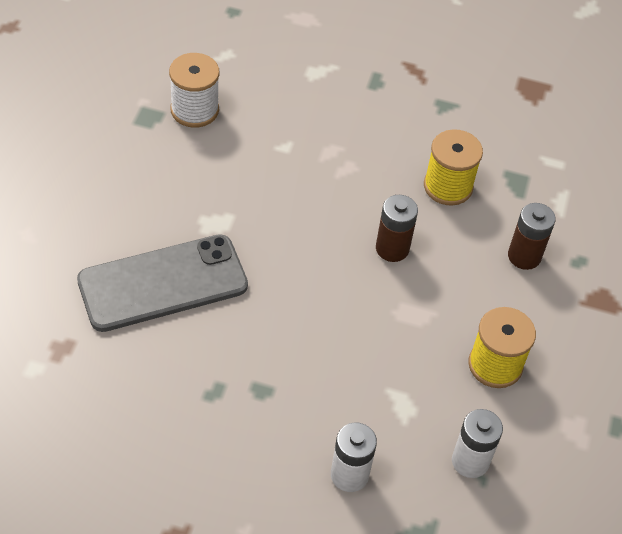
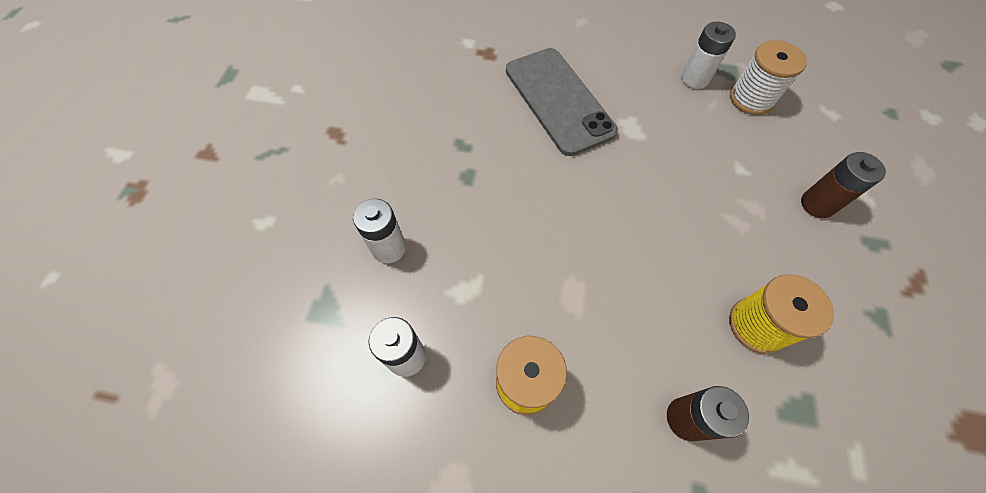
camera: 90 degrees right, 10 degrees up
brown battery [376,195,418,262] -> brown battery moved to [801,152,886,218]
none -> white battery [681,22,736,89]

